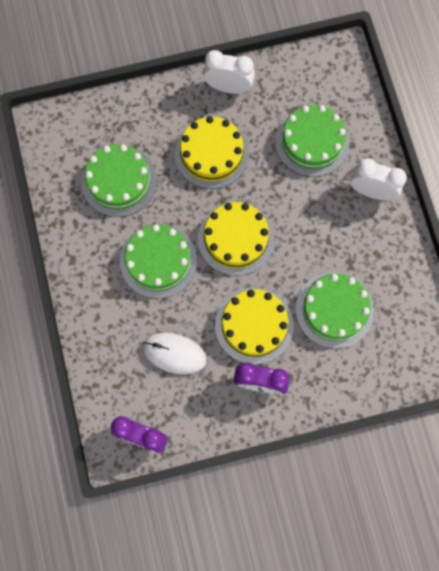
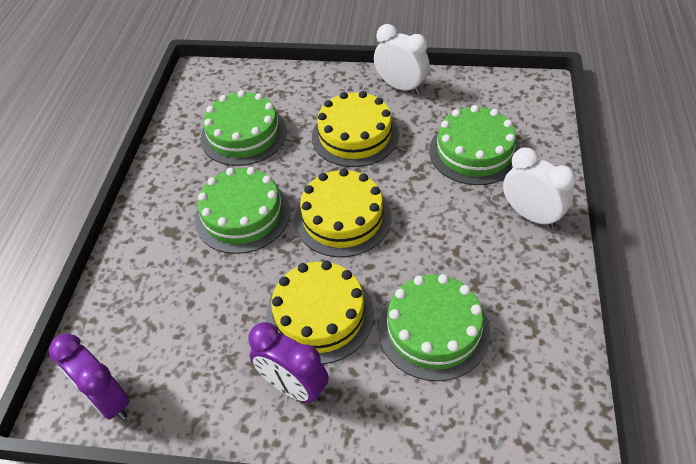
camera: 25 degrees right, 25 degrees down
white mouse [143,332,207,375] -> none

